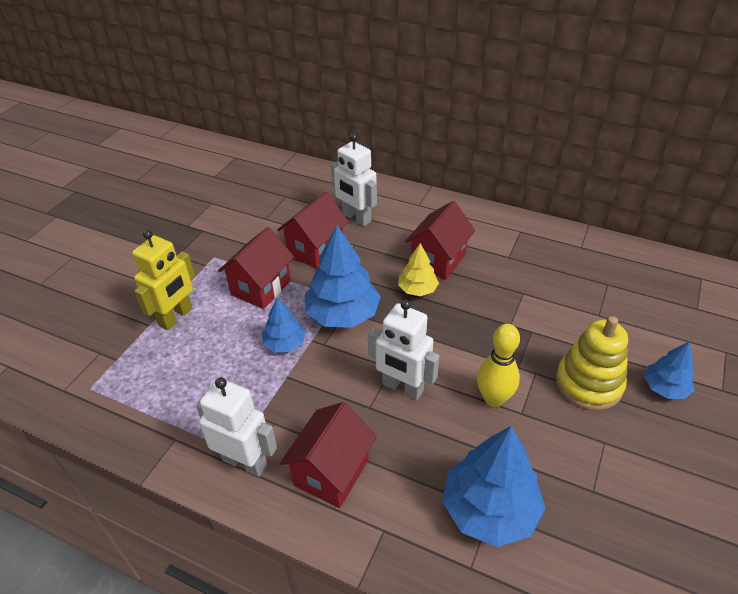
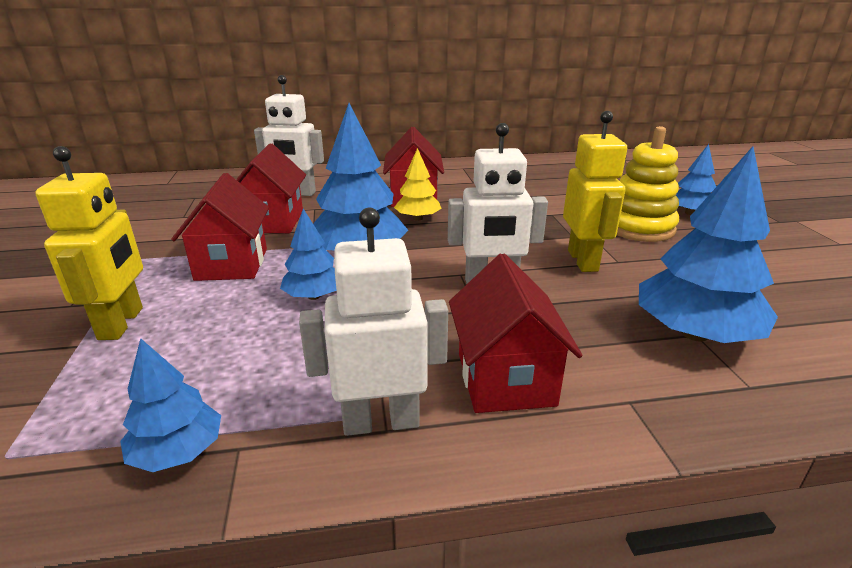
camera: 35 degrees left, 15 degrees down
yellow bowling pin [477,324,520,407] -> yellow robot [563,111,627,272]
none -> blue tree [120,338,221,472]

